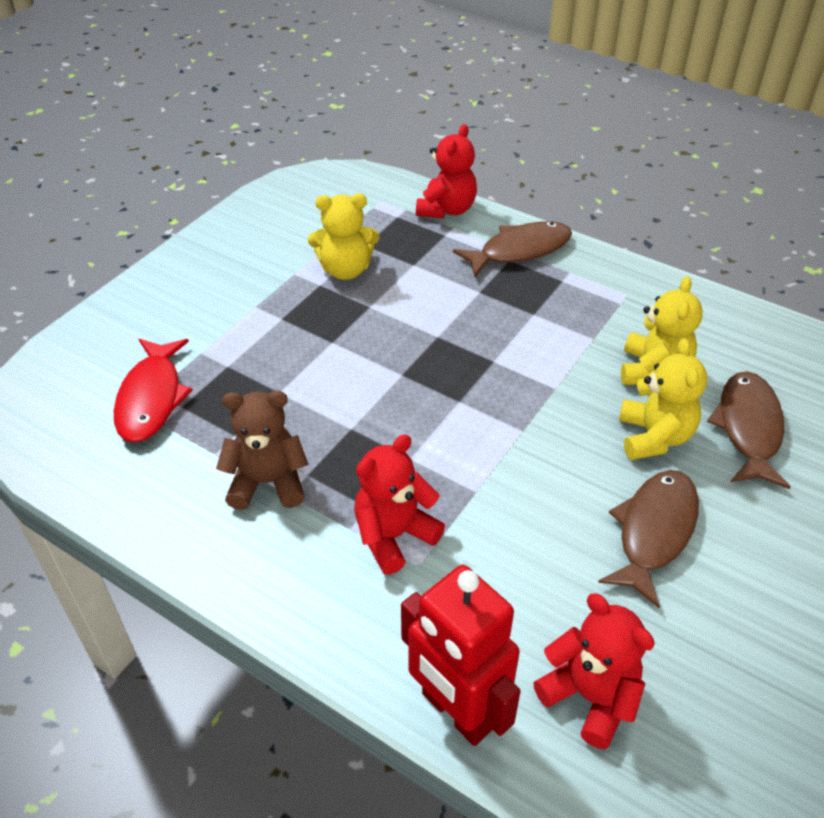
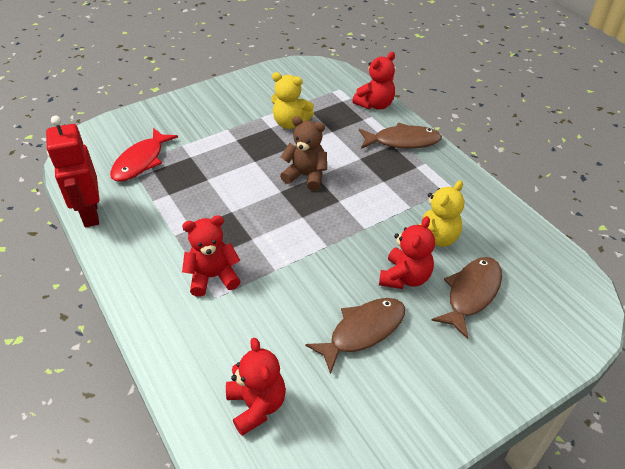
camera: 25 degrees right, 0 degrees up
brown teddy bear [216,390,309,510] -> brown teddy bear moved to [280,116,327,191]
red robot [401,565,521,746] -> red robot moved to [46,116,99,227]
yellow teddy bear [619,338,707,460] -> red teddy bear [379,216,435,289]

